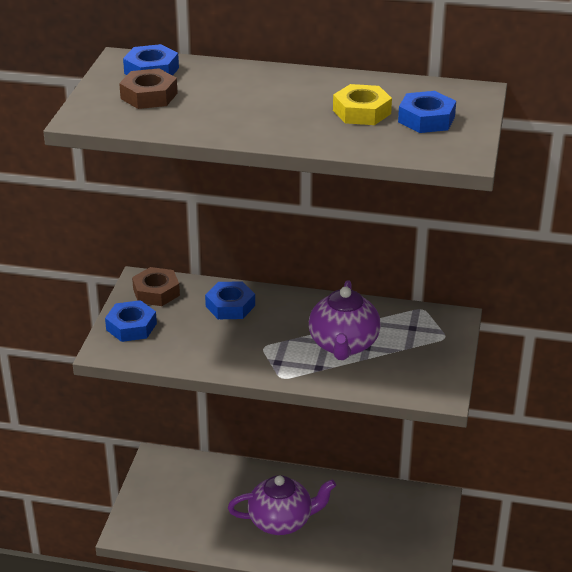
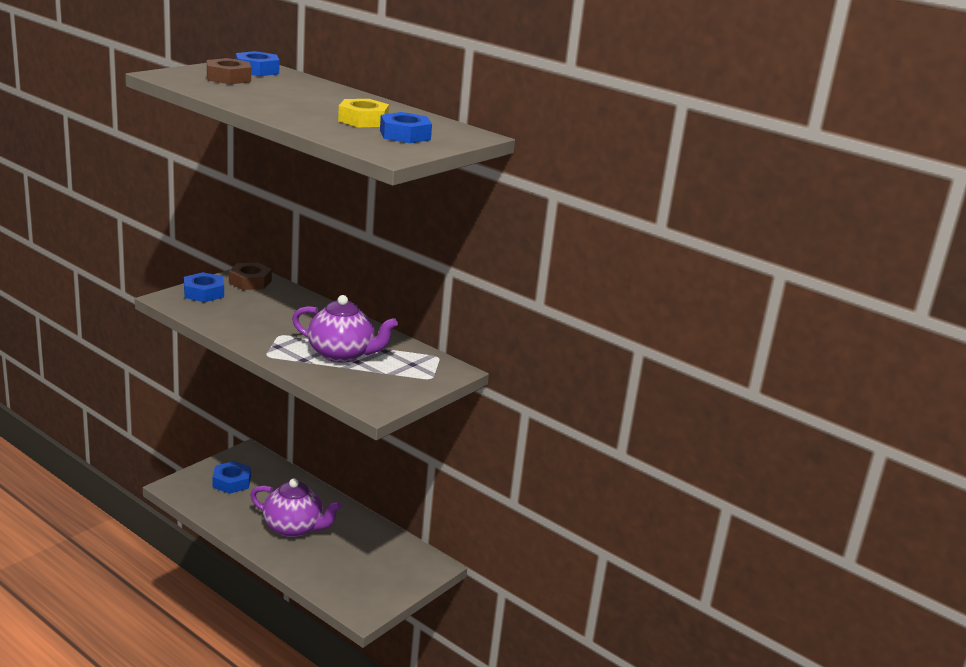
camera: 25 degrees right, 10 degrees down
blue nut [205,281,255,319] -> blue nut moved to [212,461,251,494]
purple teapot [309,280,381,360] -> purple teapot turned 105 degrees counterclockwise [292,295,398,363]

